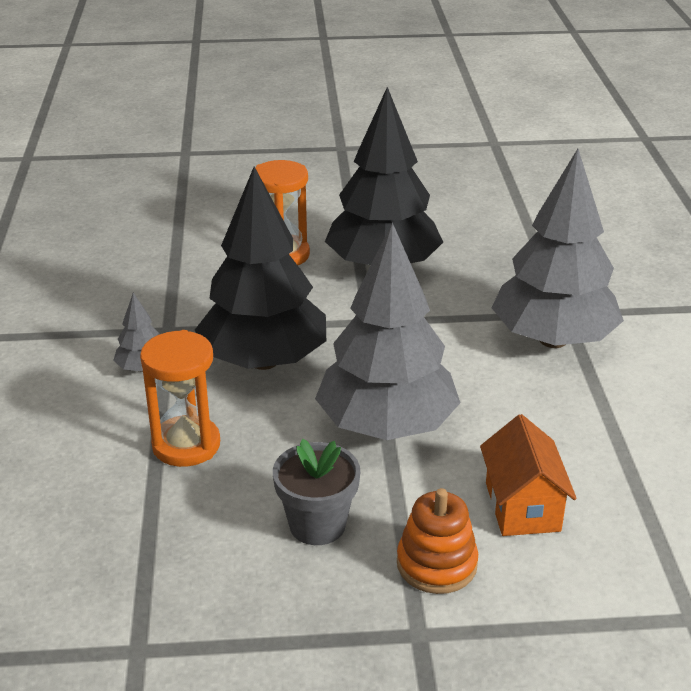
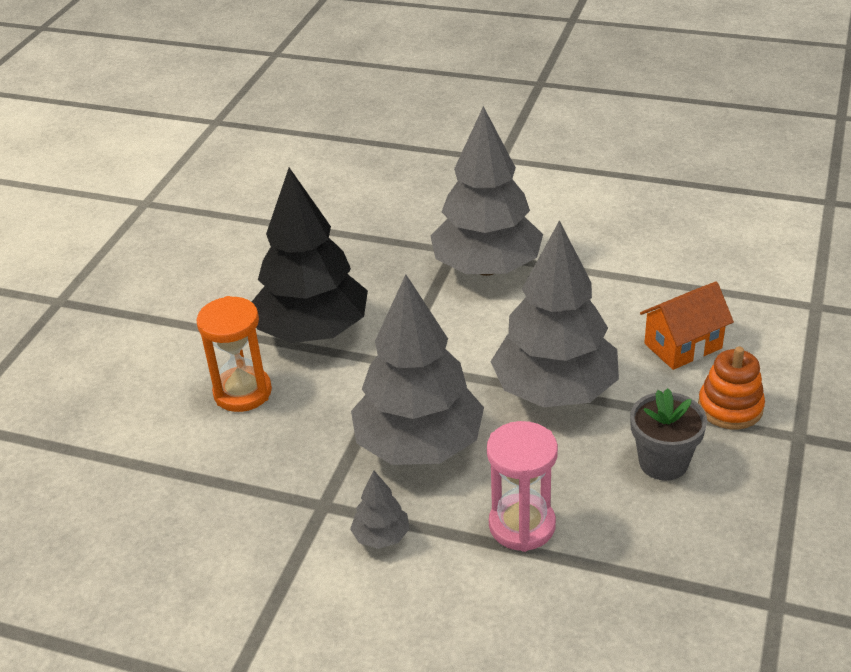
camera: 65 degrees left, 5 degrees up
orange hourglass [140,330,220,467] -> pink hourglass [487,421,558,552]
black tree [195,167,326,370] -> grey tree [351,275,484,465]
orange house [480,414,577,536] -> orange house turned 45 degrees counterclockwise [640,281,734,370]

